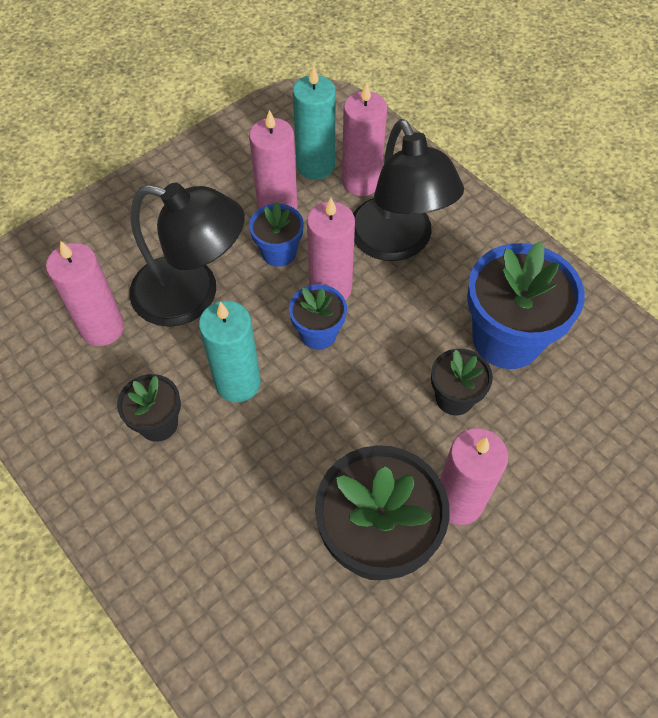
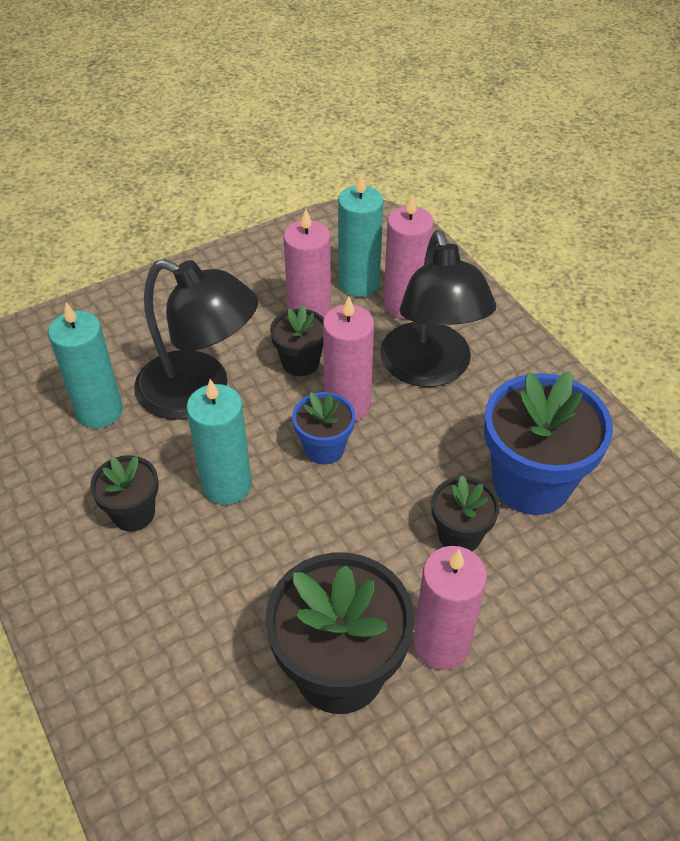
camera: 10 degrees right, 10 degrees down
pink candle [46,241,124,346] -> turquoise candle [48,303,123,429]
blue flower pot [249,201,304,267] -> black flower pot [270,305,324,376]

